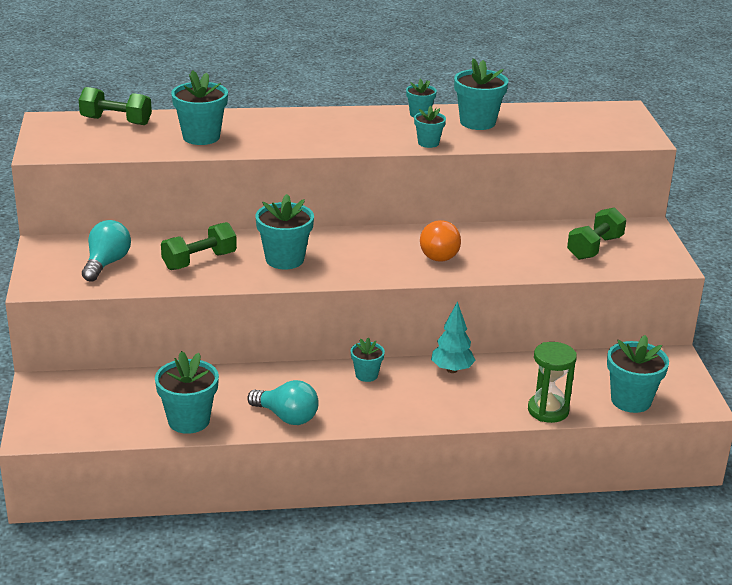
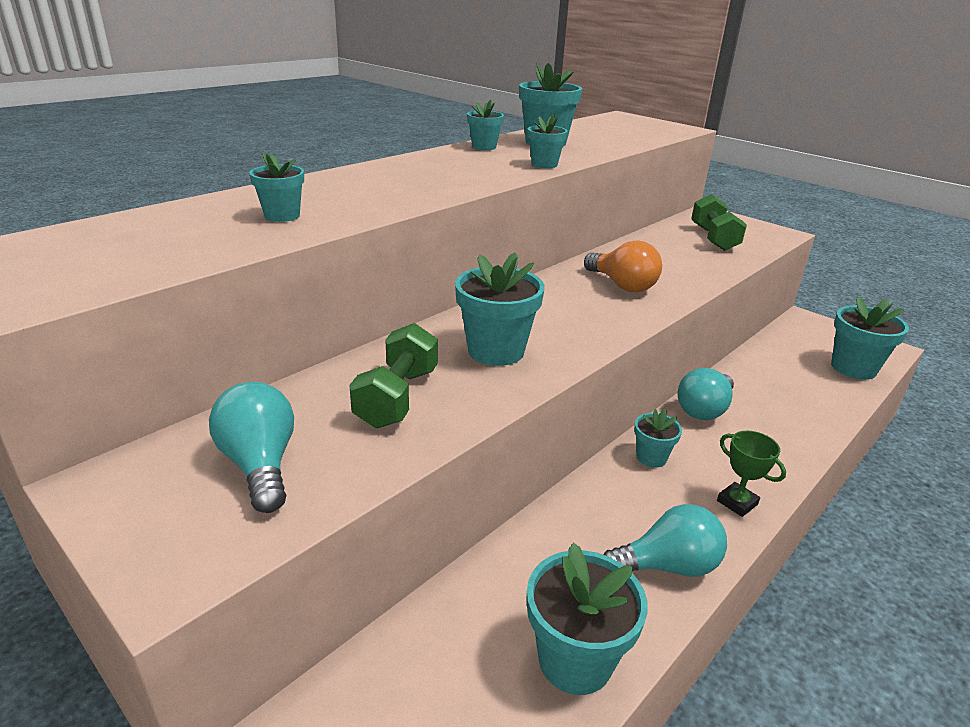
camera: 40 degrees left, 0 degrees up
green dumbbell [79,87,152,125] -> none
turquoise flower pot [171,70,228,145] -> turquoise flower pot [249,152,304,222], size x0.57
turquoise tree [431,301,476,373] -> turquoise light bulb [678,368,734,420]
green hourglass [528,342,577,423] -> none
none -> green trophy [717,431,786,517]

